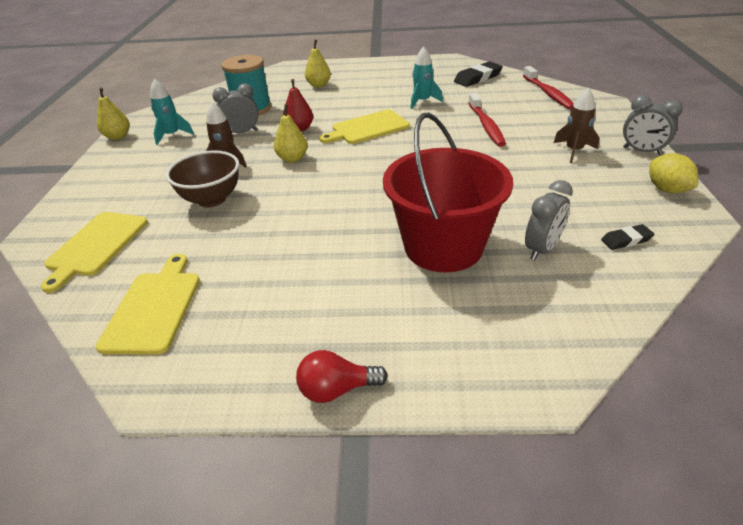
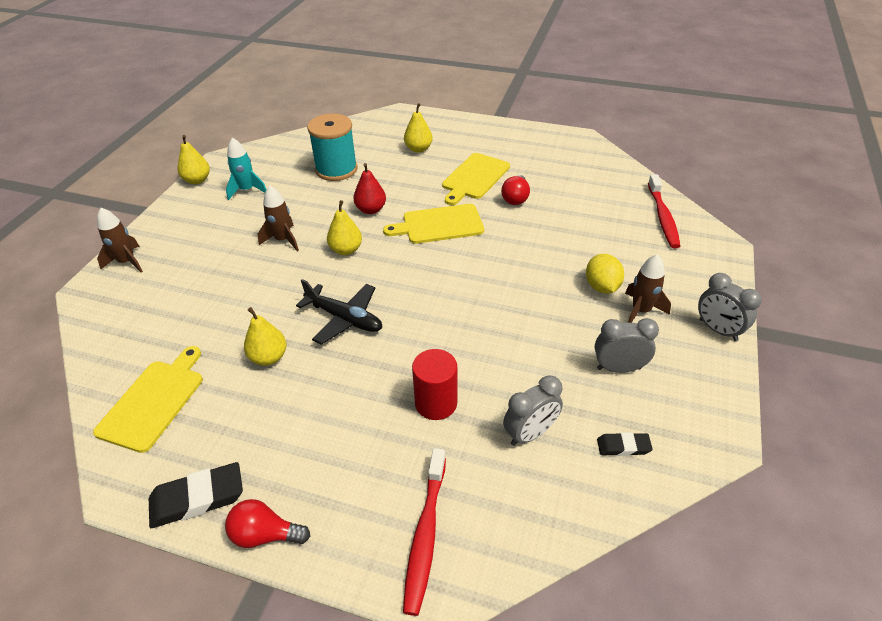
camera: 15 degrees right, 5 degrees up
yellow cutting board [41,212,148,293] -> yellow cutting board moved to [442,153,510,205]
brown bowl [166,150,239,208] -> none
grey clock [212,83,259,133] -> grey clock moved to [595,318,659,373]
red bucket [383,113,513,273] -> red cylinder [412,349,457,420]
turquoise rocket [410,46,443,109] -> red light bulb [501,175,530,205]
black eraser [454,61,503,87] -> black eraser moved to [149,462,243,528]
red toothbrush [469,93,506,147] -> red toothbrush moved to [403,448,446,616]
yellow lemon [649,153,698,193] -> yellow lemon moved to [586,254,624,293]
none -> brown rocket [97,208,143,273]
none -> yellow pear [244,307,286,366]
none -> black plane [296,279,382,345]

